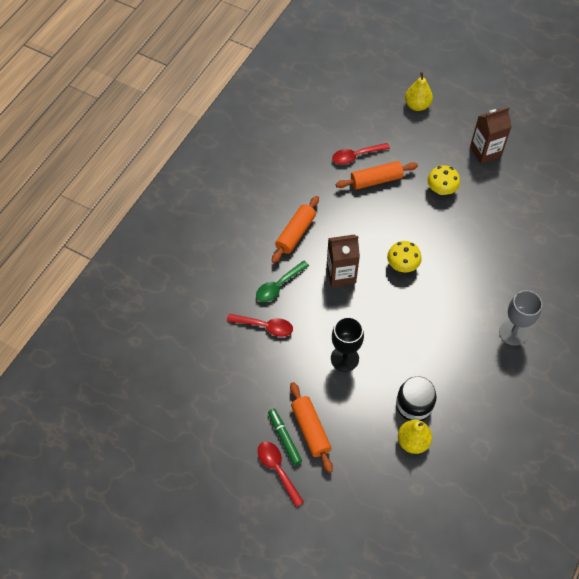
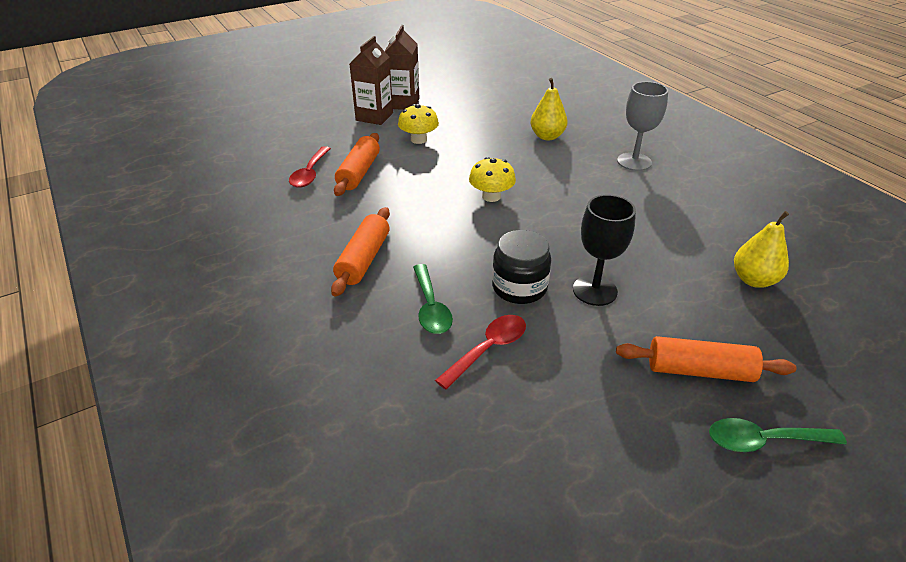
camera: 60 degrees left, 20 degrees down
red spoon [258,442,304,507] -> green spoon [709,418,847,452]
green marker [268,408,302,465] -> none
orange rolling pin [272,196,319,263] -> orange rolling pin turned 45 degrees clockwise [331,207,390,297]
brown carton [327,235,360,287] -> brown carton moved to [350,36,393,125]
black jar [396,376,436,421] -> black jar moved to [492,230,551,304]
yellow pear [405,72,433,111] -> yellow pear moved to [530,78,567,140]

